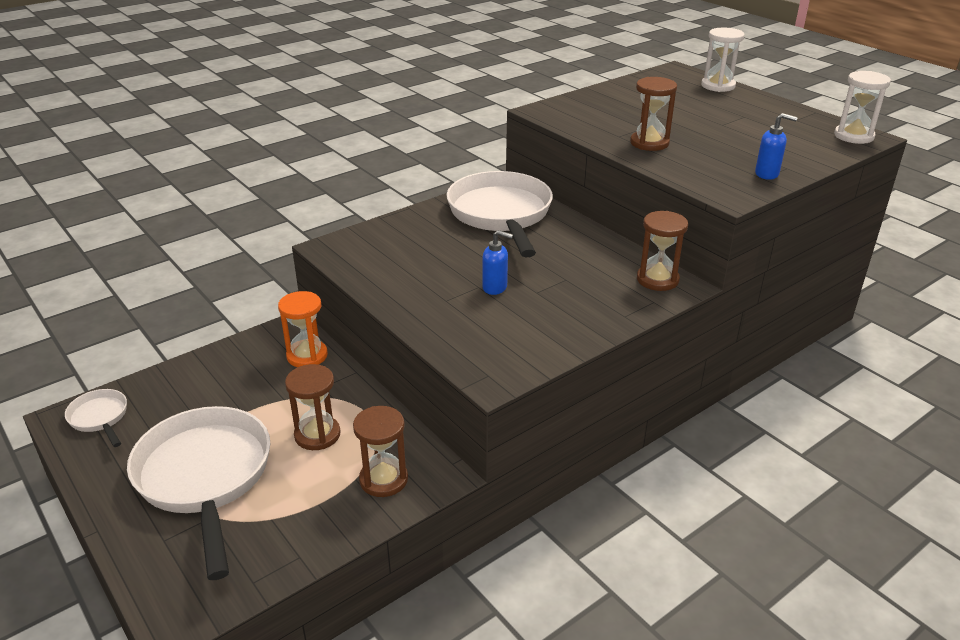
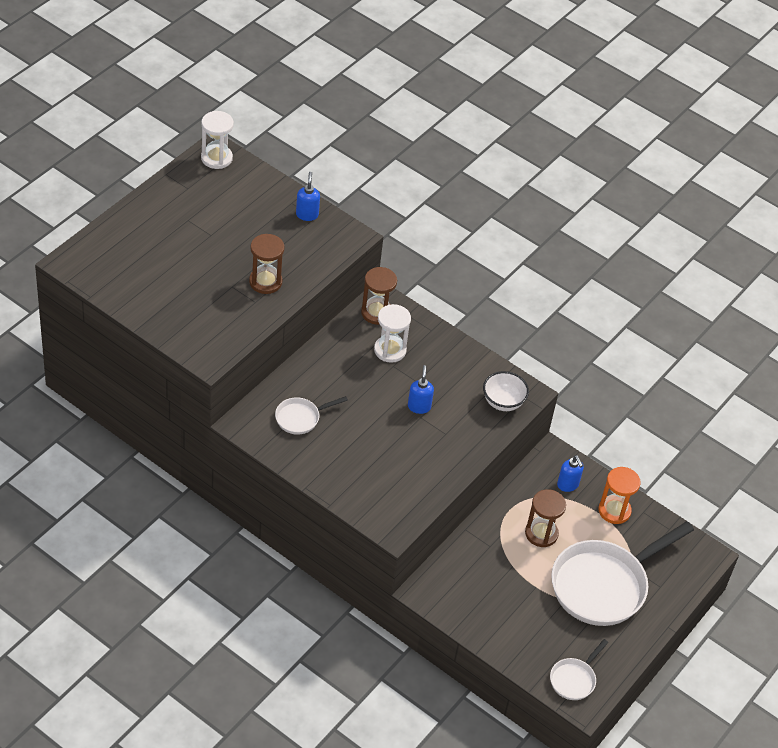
camera: 110 degrees left, 15 degrees up
orange hourglass [278,291,328,367] -> orange hourglass moved to [599,467,640,524]
brown hourglass [353,406,408,497] -> blue soap dispenser [557,455,584,492]
white pan [447,171,553,257] -> white pan [275,396,348,435], size x0.46
white hourglass [701,28,745,92] -> white hourglass moved to [374,304,411,363]
none -> white bowl [483,371,529,411]

